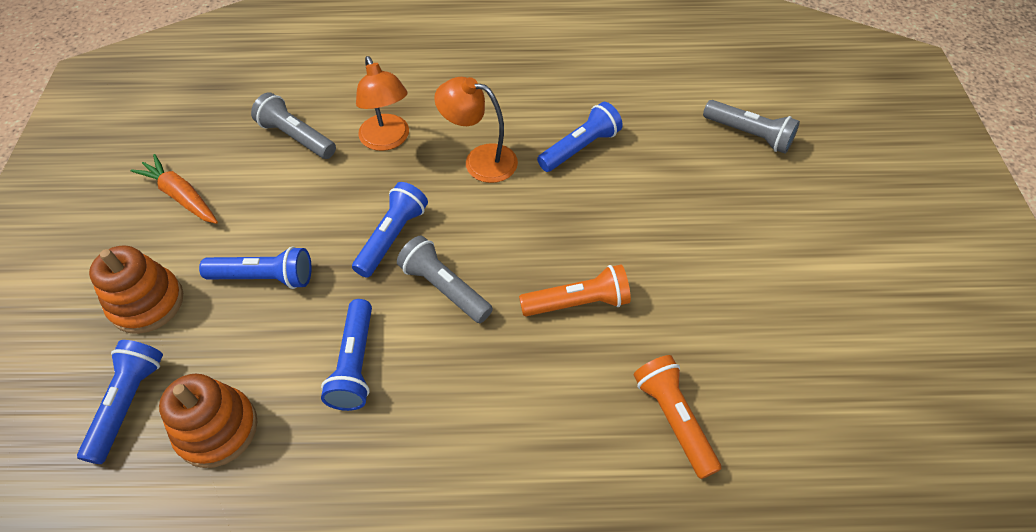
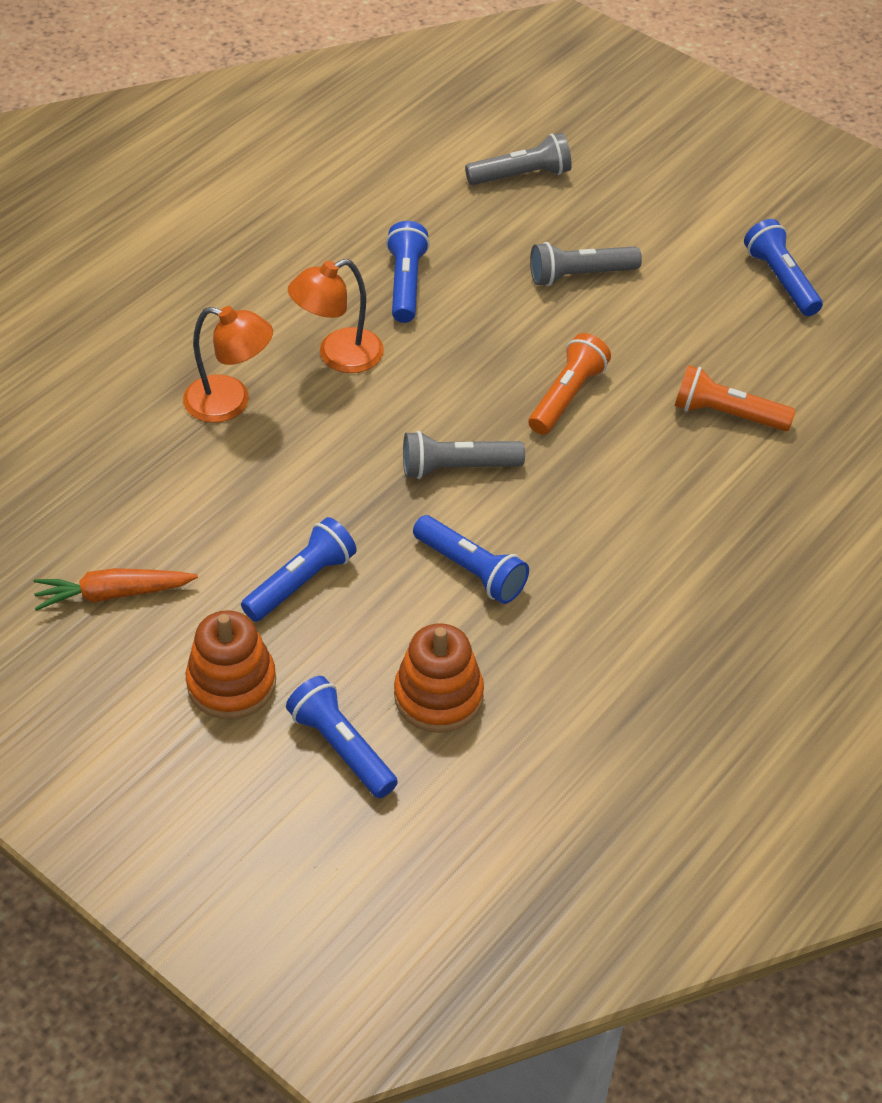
camera: 50 degrees left, 5 degrees down
grey flashlight [251,92,336,159] -> grey flashlight moved to [530,242,642,286]
blue flashlight [352,182,428,278] -> blue flashlight moved to [744,219,823,316]

